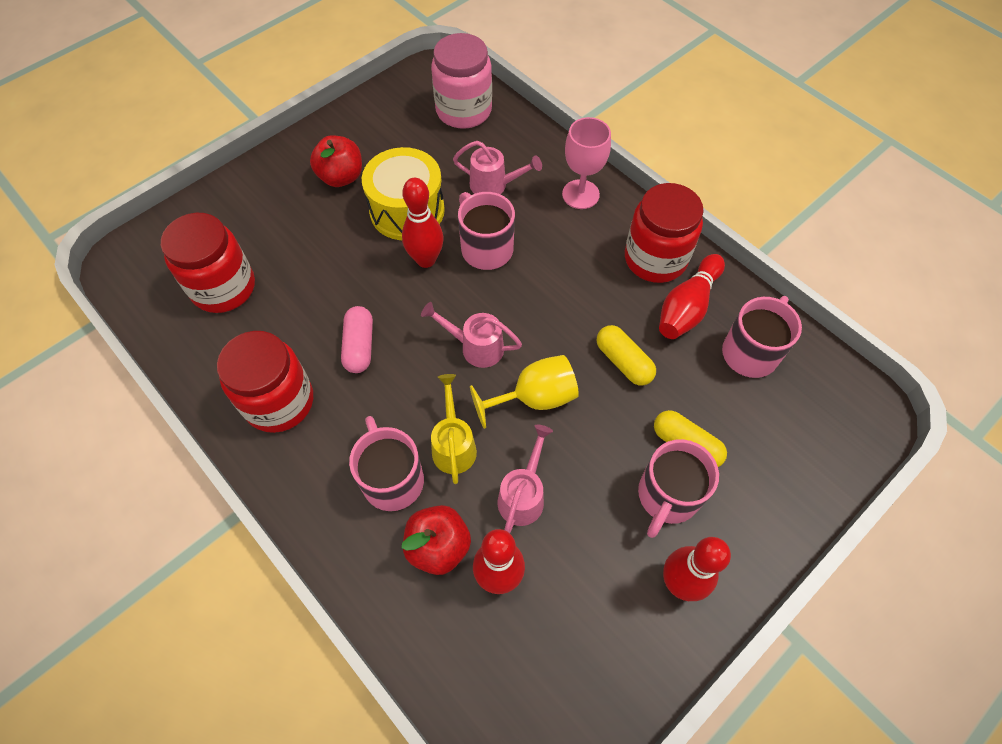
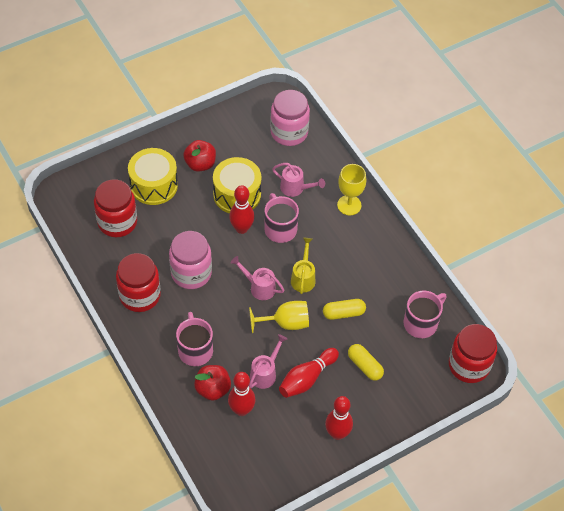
camera: 10 degrees right, 5 degrees down
pink capsule [341,306,373,373] -> pink jar [169,231,212,289]
yellow watering can [431,374,477,484] -> yellow watering can moved to [291,238,315,294]
pink goblet [562,117,611,209] -> yellow goblet [337,164,366,215]
yellow capsule [597,325,656,385] -> yellow capsule turned 75 degrees counterclockwise [323,299,366,320]
red jar [625,183,704,283] -> red jar moved to [449,324,497,383]
pink mug [638,439,719,538] -> none
red bowling pin [659,254,725,339] -> red bowling pin moved to [279,348,339,398]
none -> yellow drum [128,148,178,205]

